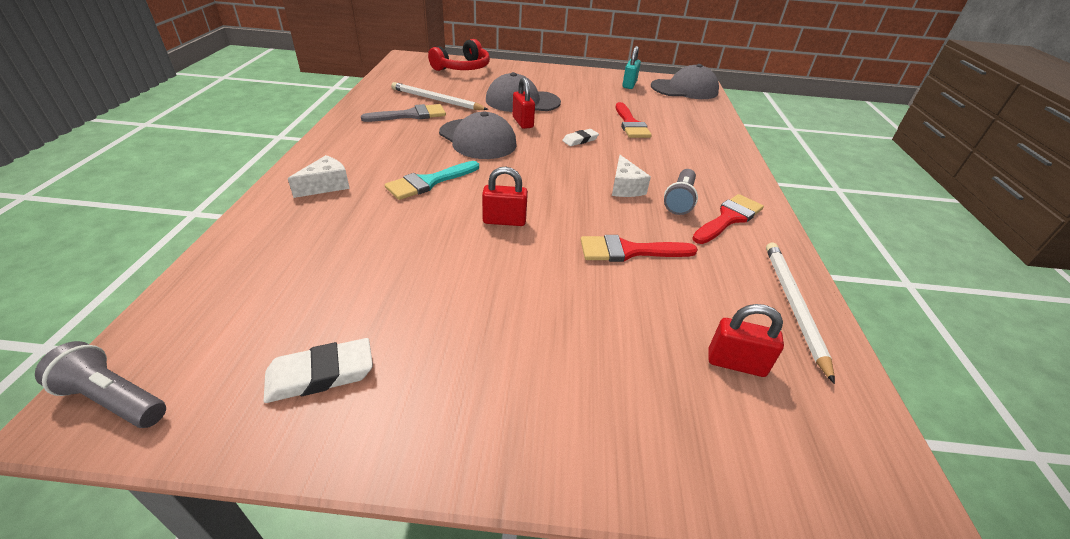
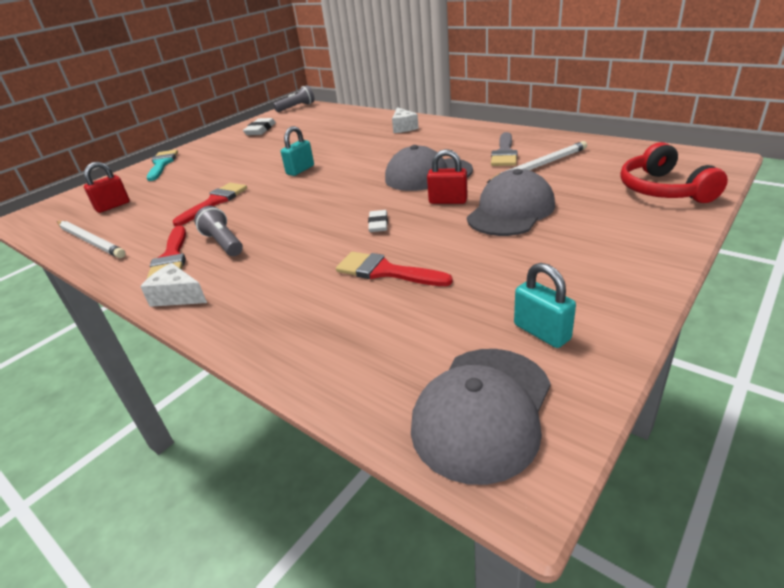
camera: 130 degrees right, 5 degrees down
turquoise brush [385,161,479,200] -> turquoise brush moved to [147,150,178,181]
red padlock [482,167,528,226] -> turquoise padlock [281,126,314,176]
white cheese [612,155,651,197] -> white cheese moved to [140,263,207,307]

